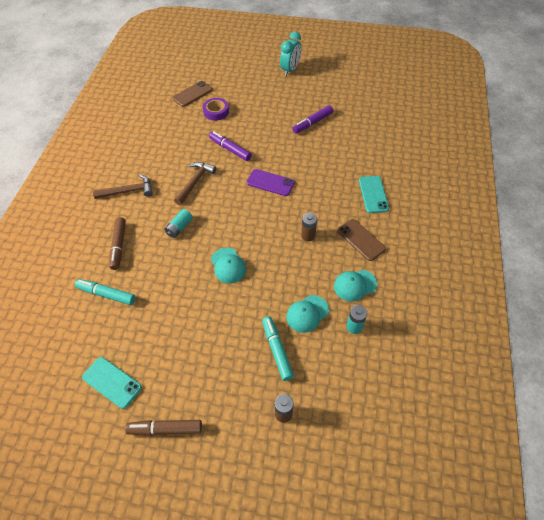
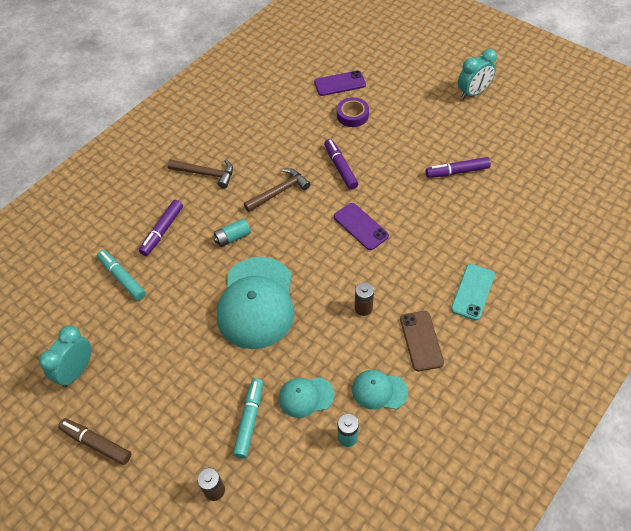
camera: 30 degrees right, 0 degrees up
turquoise phone [82,357,142,409] -> turquoise clock [39,326,91,388]
brown marker [109,217,126,270] -> purple marker [139,200,183,256]
brown phone [173,81,213,107] -> purple phone [314,70,366,96]
turquoise cap [211,248,246,283] -> turquoise cap [217,257,294,349], size x2.04

